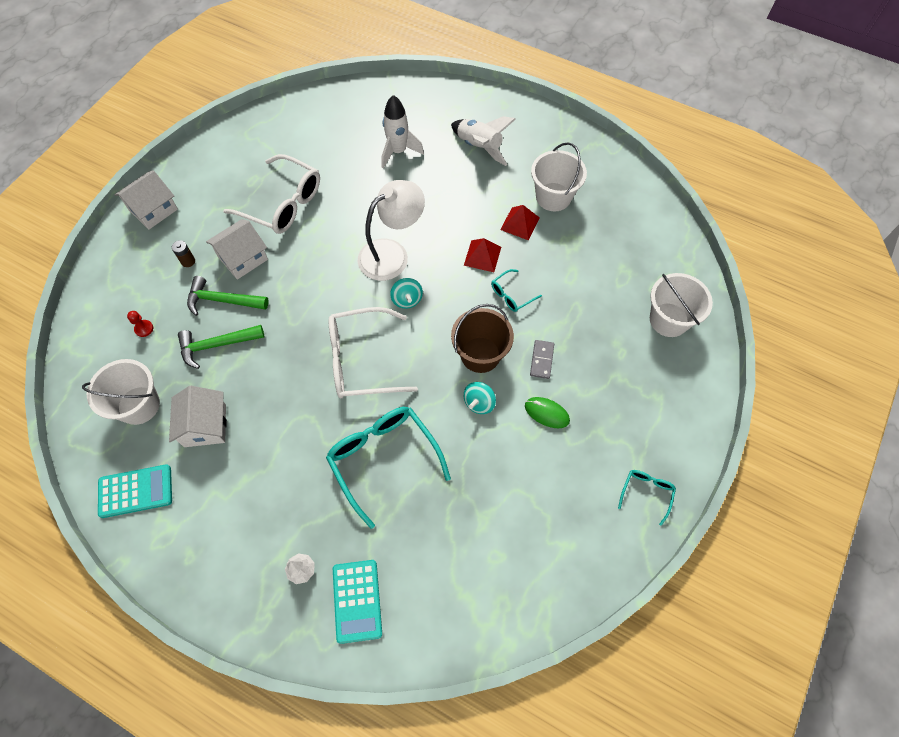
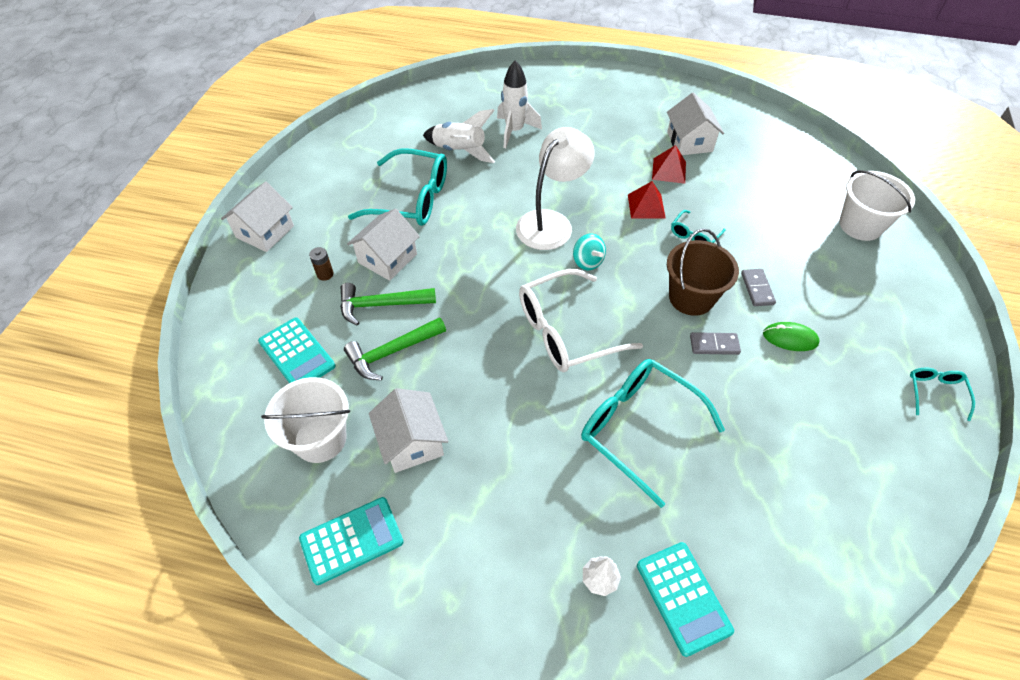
camera: 15 degrees left, 10 degrees down
red pawn [127,311,153,337] -> turquoise calculator [258,317,336,383]
white glasses [223,154,320,234] -> turquoise glasses [348,148,447,226]
white rocket [451,116,516,166] -> white rocket moved to [423,109,495,163]
turquoise spinning top [464,382,496,414] -> grey domino [690,332,741,355]
white bucket [531,142,587,211] -> white house [667,92,724,155]

